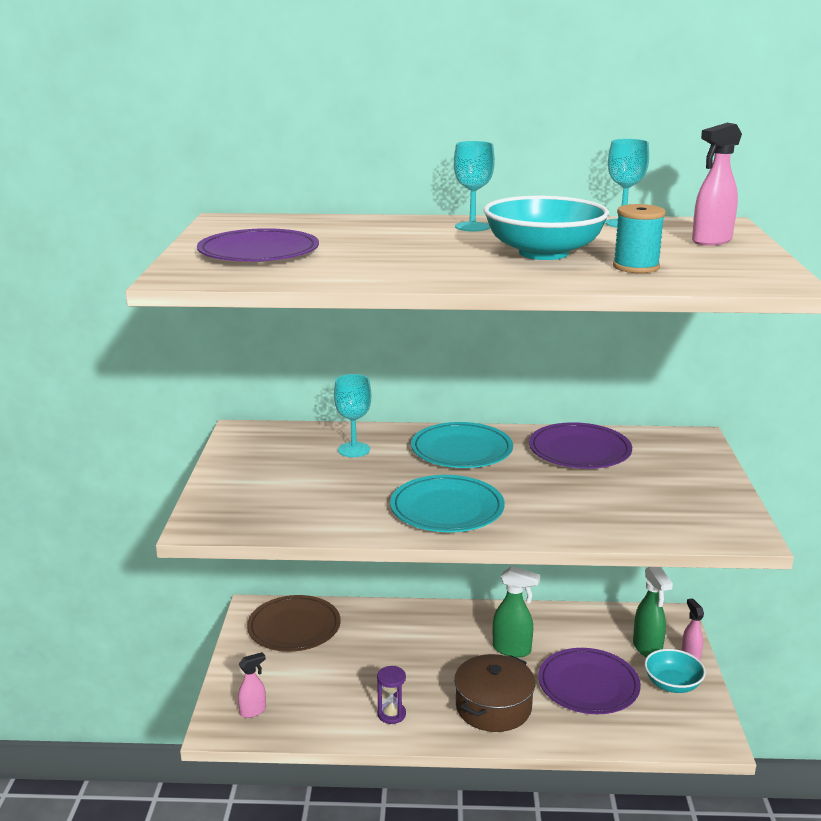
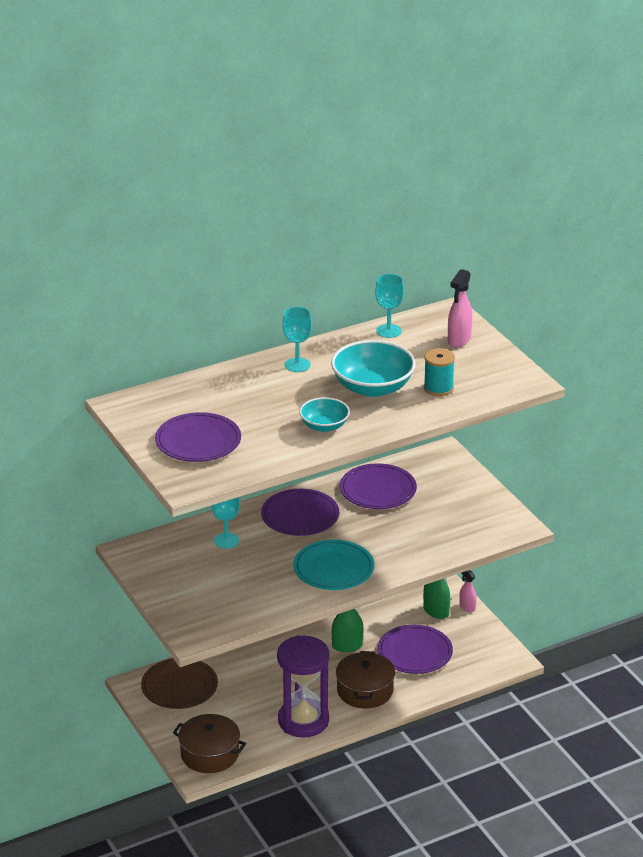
camera: 30 degrees left, 10 degrees up
pink spray bottle [238,652,266,718] -> brown pot [173,714,246,773]
purple hourglass [377,666,406,724] -> purple hourglass [277,635,329,738], size x2.42
turquoise plate [411,422,513,468] -> purple plate [261,489,339,536]
turquoise bowl [644,649,706,693] -> turquoise bowl moved to [299,397,350,432]

